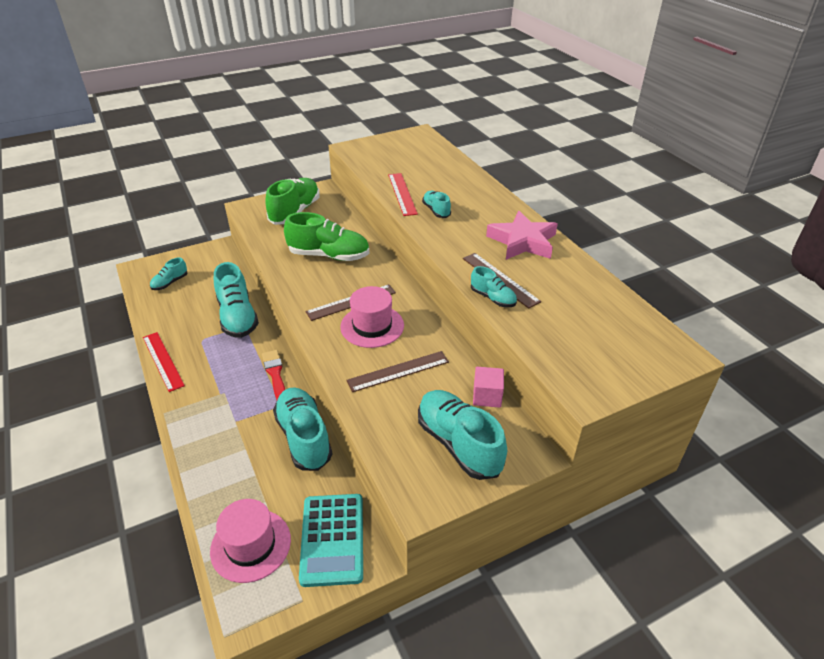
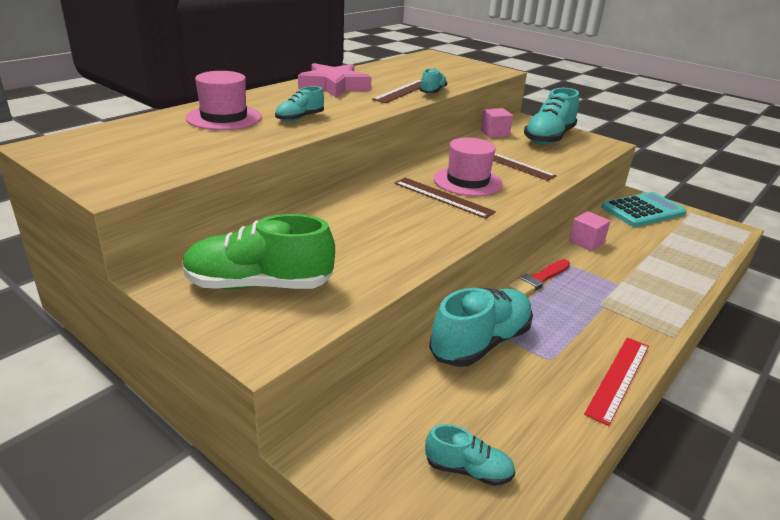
camera: 115 degrees left, 10 degrees down
pink hat [210,499,291,583] -> pink hat moved to [186,71,262,130]
turquoise shoe [273,387,332,471] -> pink cube [569,211,611,251]
green shoe [284,212,370,261] -> none
red ruler [388,173,418,216] -> none

